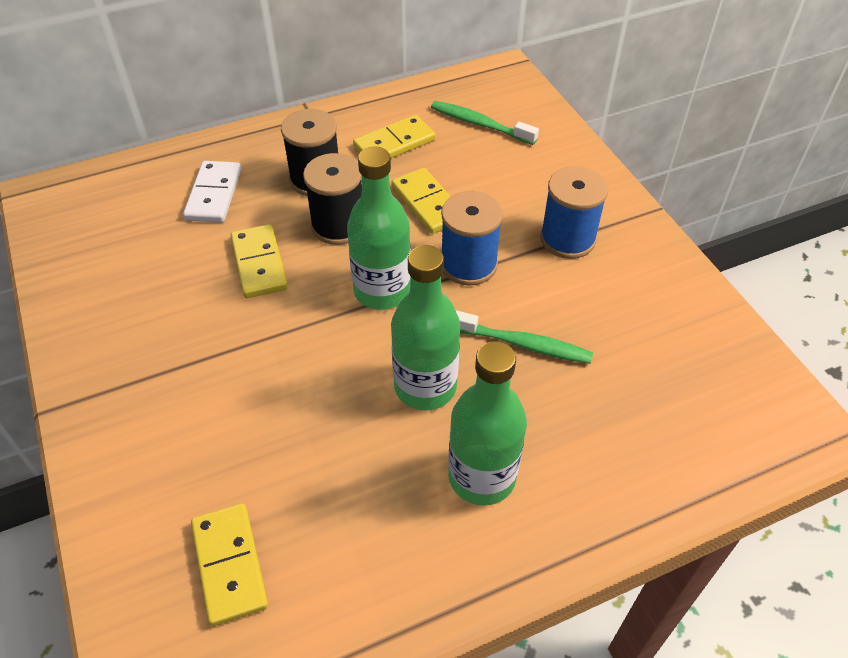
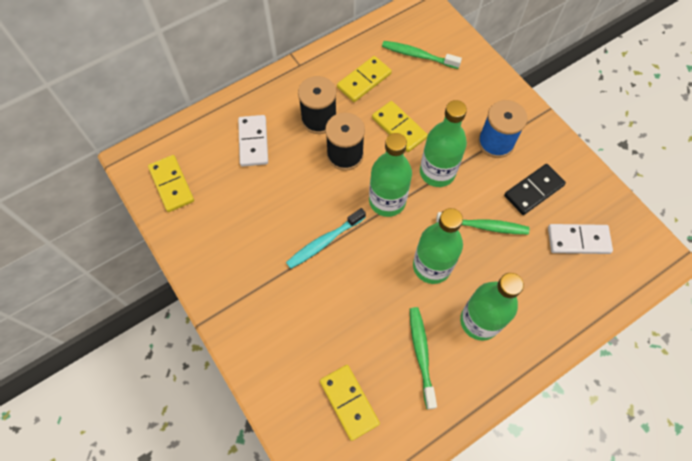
camera: 10 degrees left, 15 degrees up
yellow domino [231,224,288,298] -> yellow domino moved to [148,155,194,212]
blue spool [441,191,503,286] -> green bottle [420,100,467,187]
none -> turquoise toothbrush [286,208,366,269]
none -> green toothbrush [410,307,437,409]
none -> black domino [504,164,566,215]
none -> white domino [548,224,613,254]

